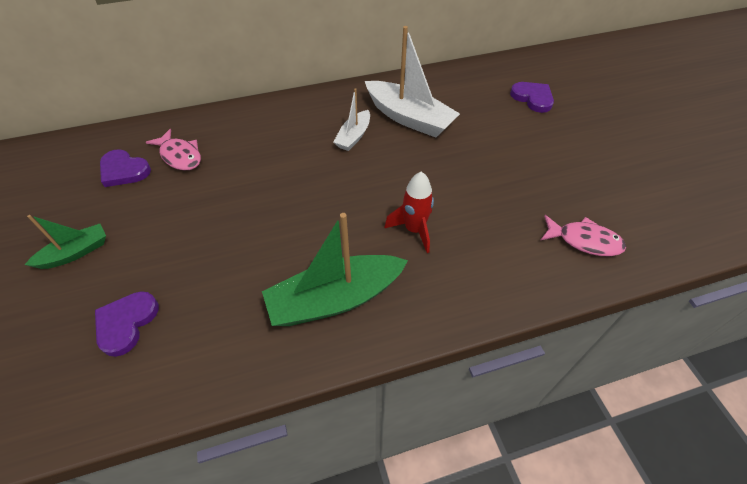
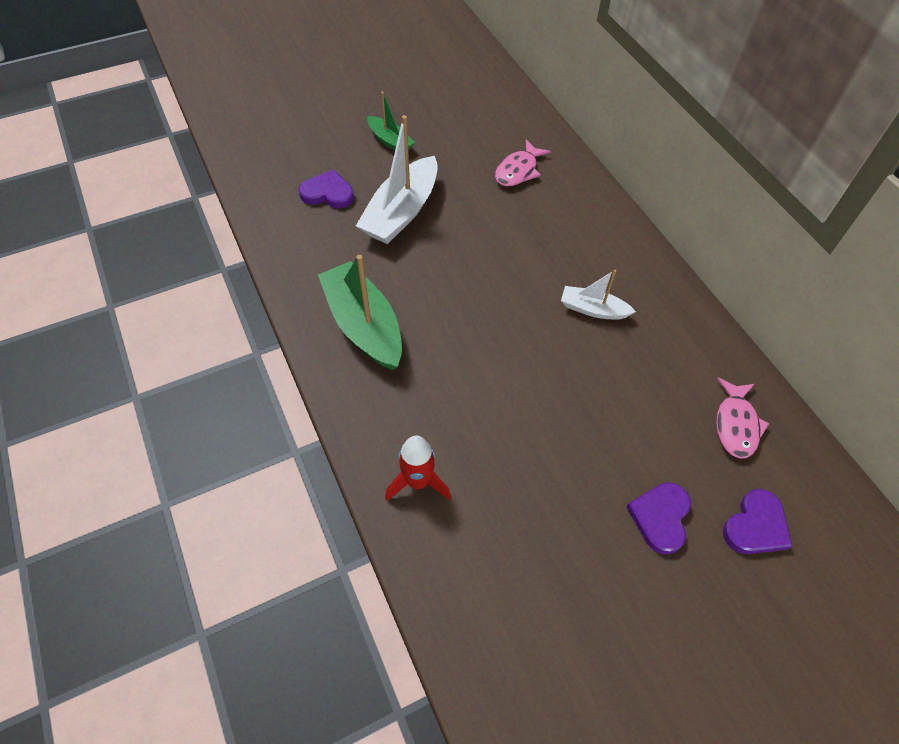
camera: 80 degrees right, 5 degrees up
purple heart [100,150,151,187] -> purple heart moved to [626,482,691,555]
white boat [365,26,460,138] -> white boat moved to [356,115,438,244]
red rocket [384,171,434,253] -> red rocket moved to [385,436,451,501]
pink fish [540,215,626,256] -> pink fish moved to [716,378,769,459]

